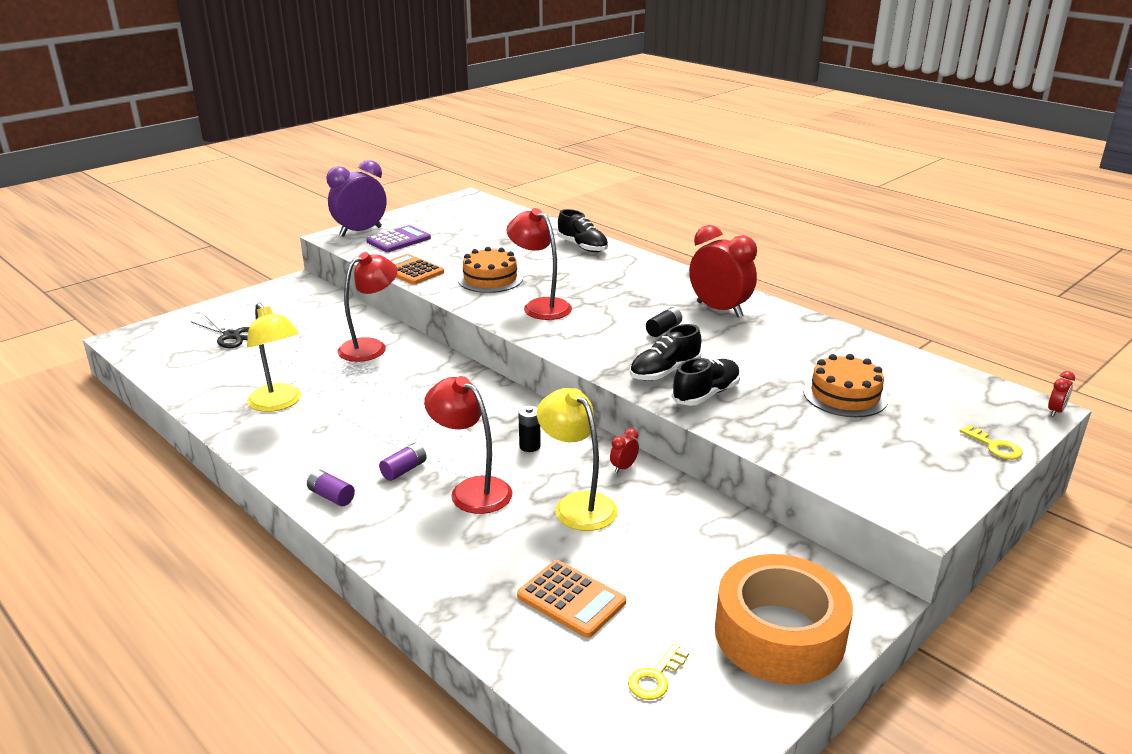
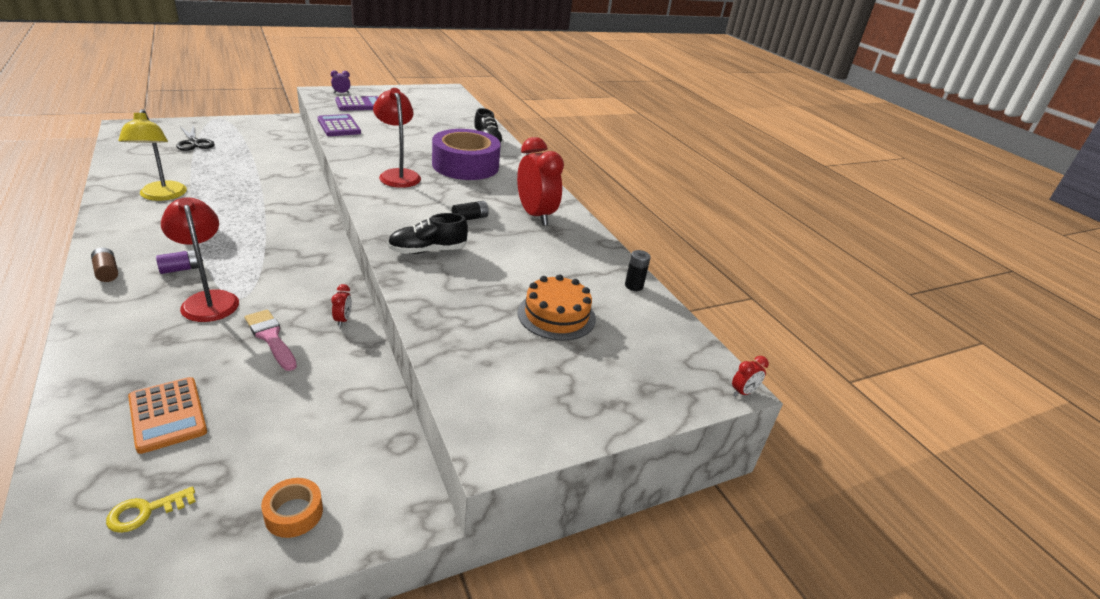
camera: 15 degrees right, 5 degrees up
purple battery [307,469,355,506] -> brown battery [91,247,118,282]
purple clock [327,160,387,237] -> purple clock [331,70,350,93], size x0.41
red lamp [337,252,398,362] -> none
orange calculator [390,254,444,285] -> purple calculator [318,114,361,136]
orange cake [458,247,523,293] -> none
black battery [518,406,541,452] -> black battery moved to [625,250,651,291]
yellow lamp [537,388,618,531] -> pink brush [245,309,297,371]
red clock [610,428,639,473] -> red clock turned 120 degrees clockwise [331,284,352,327]
black shoe [672,357,740,406] -> none
orange tape [715,554,853,684] -> orange tape [261,478,323,538], size x0.43
yellow key [960,425,1023,460] -> none
none -> purple tape [432,129,501,180]

